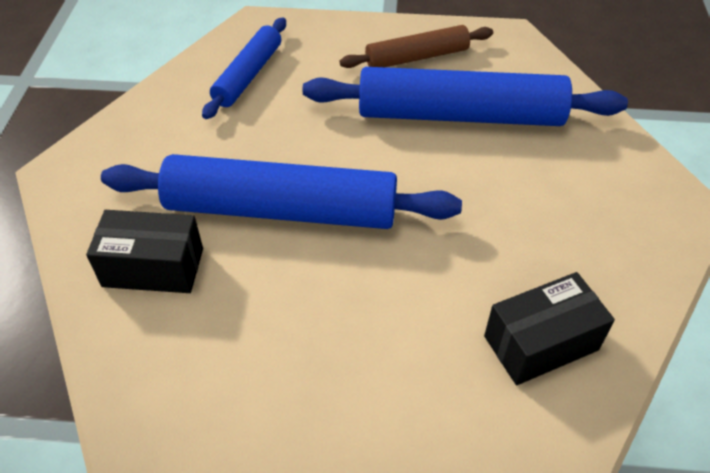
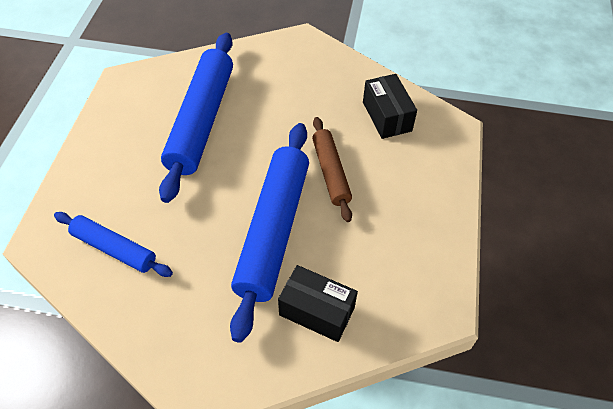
camera: 85 degrees left, 5 degrees up
black box [86,210,203,293] -> black box turned 75 degrees counterclockwise [278,265,358,342]
brown rolling pin [340,25,493,68] -> brown rolling pin moved to [312,117,352,222]

